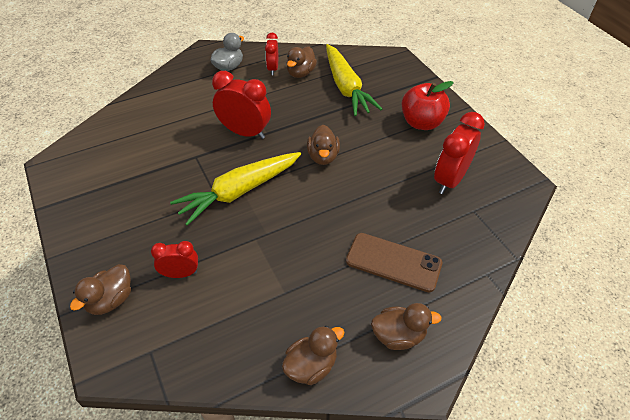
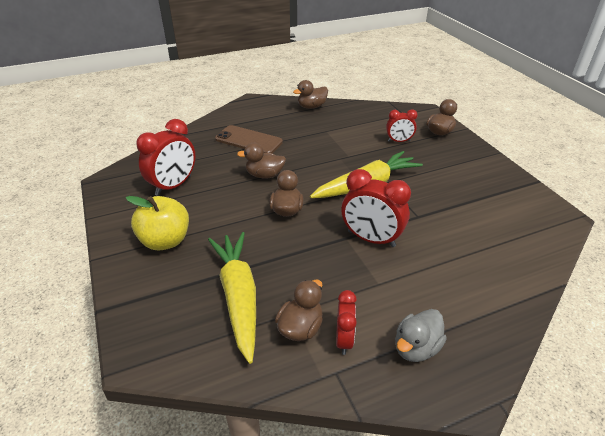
camera: 175 degrees left, 10 degrees down
brown duck [371,303,442,350] -> brown duck moved to [237,143,286,179]
red apple [402,81,454,130] -> yellow apple [126,196,189,250]

